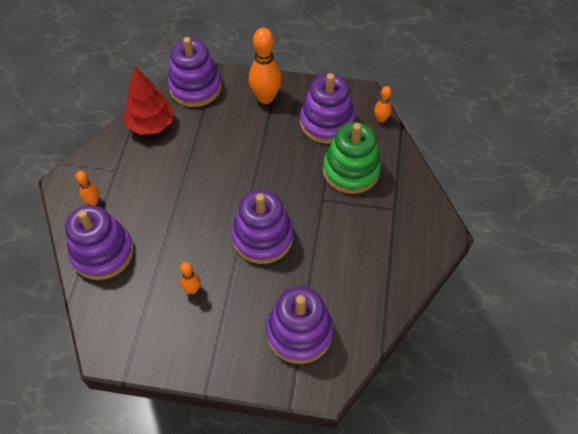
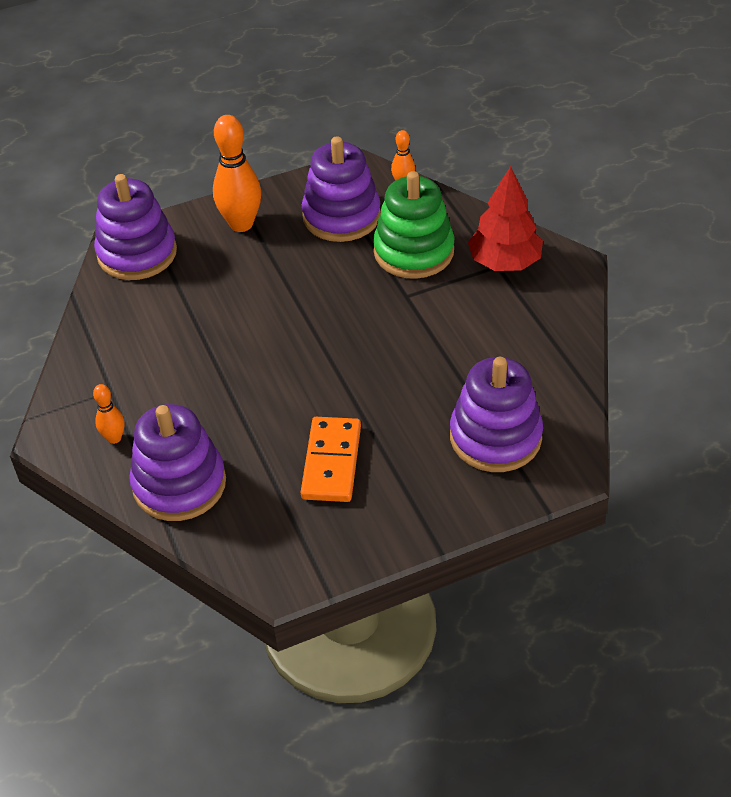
camera: 30 degrees left, 10 degrees down
red tree [123,67,174,135] -> red tree moved to [468,166,543,271]
orange bowling pin [180,262,201,294] -> orange domino [301,417,361,502]
purple stacking toy [231,189,293,264] -> none

